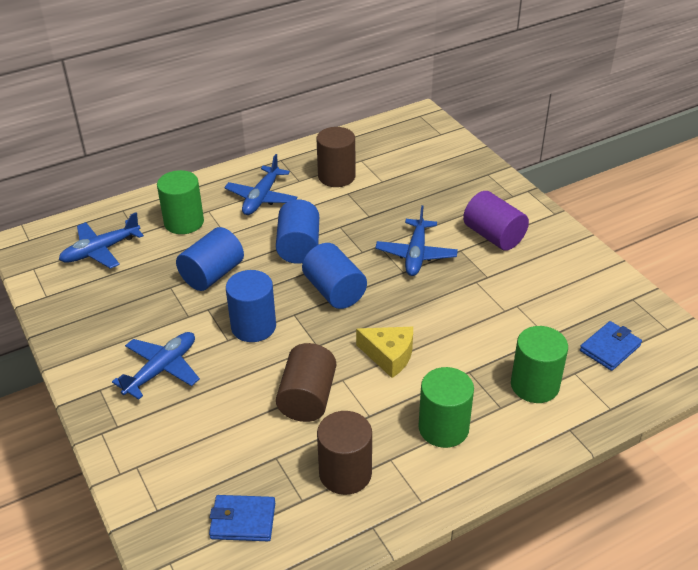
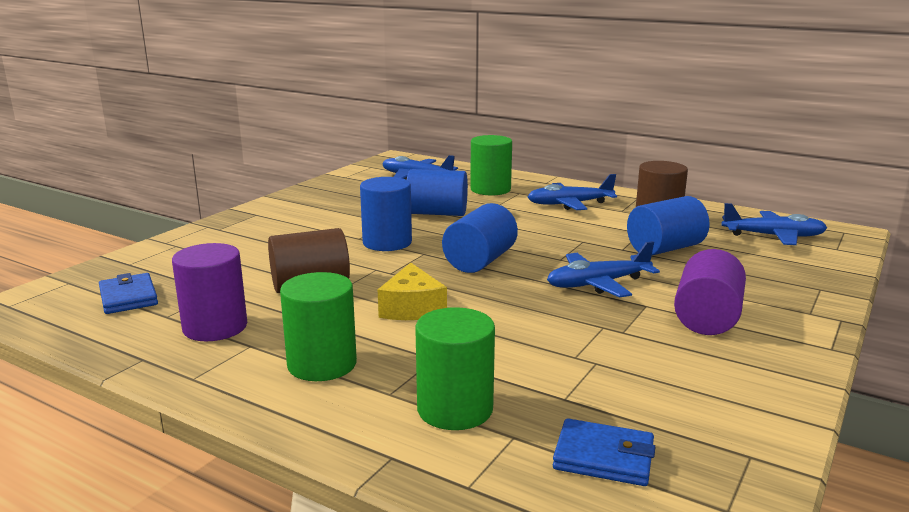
camera: 60 degrees right, 20 degrees down
blue plane [112,332,200,400] -> blue plane moved to [721,203,827,245]
blue cylinder [276,199,319,264] -> blue cylinder moved to [627,196,710,256]
brown cylinder [317,411,372,495] -> purple cylinder [172,243,247,341]

